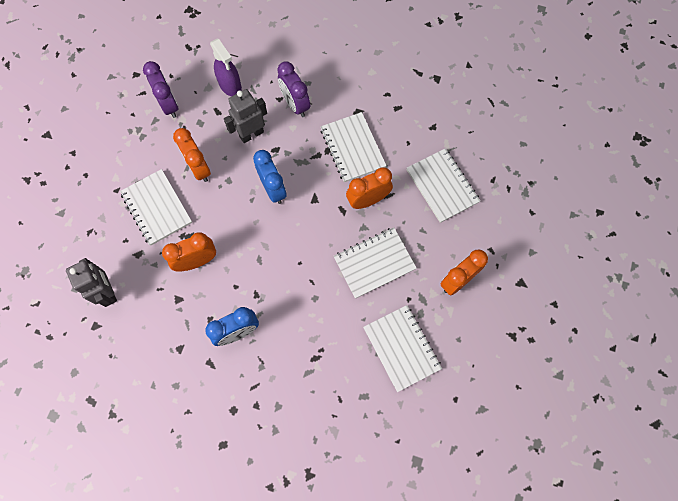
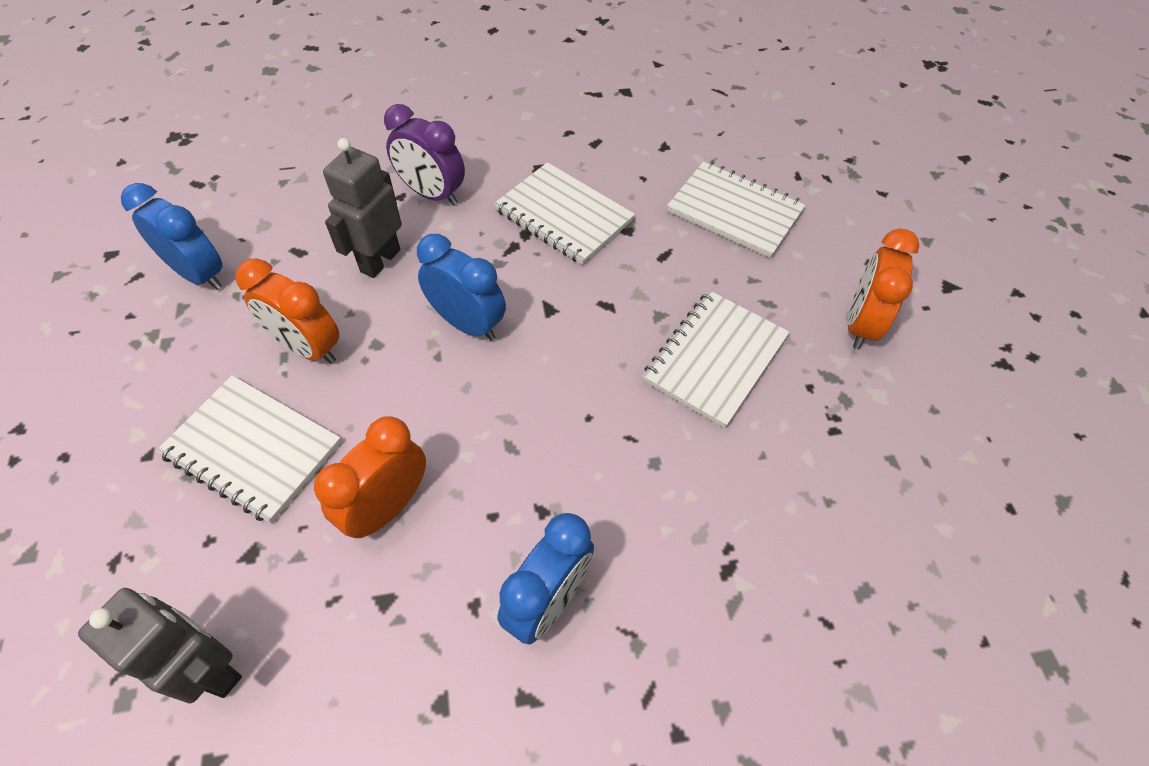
camera: 30 degrees left, 15 degrees down
purple clock [143,61,179,118] -> blue clock [121,183,223,290]
purple spray bottle [210,39,242,96] -> none
orange clock [346,167,393,209] -> none
white notebook [363,305,442,392] -> none

